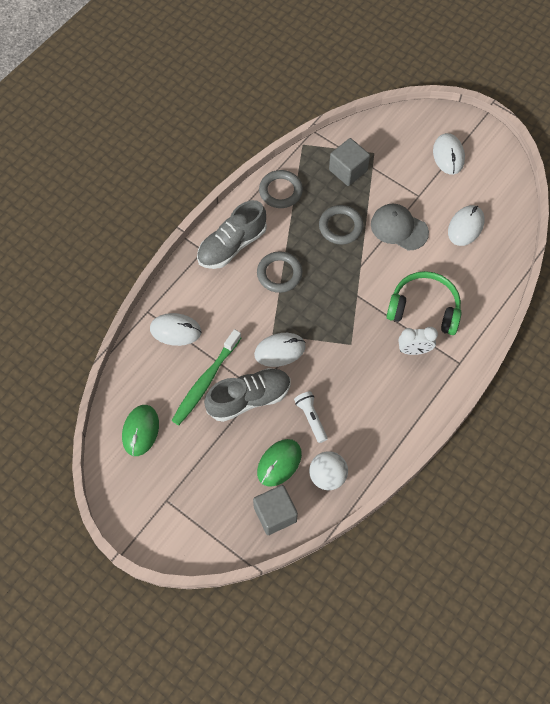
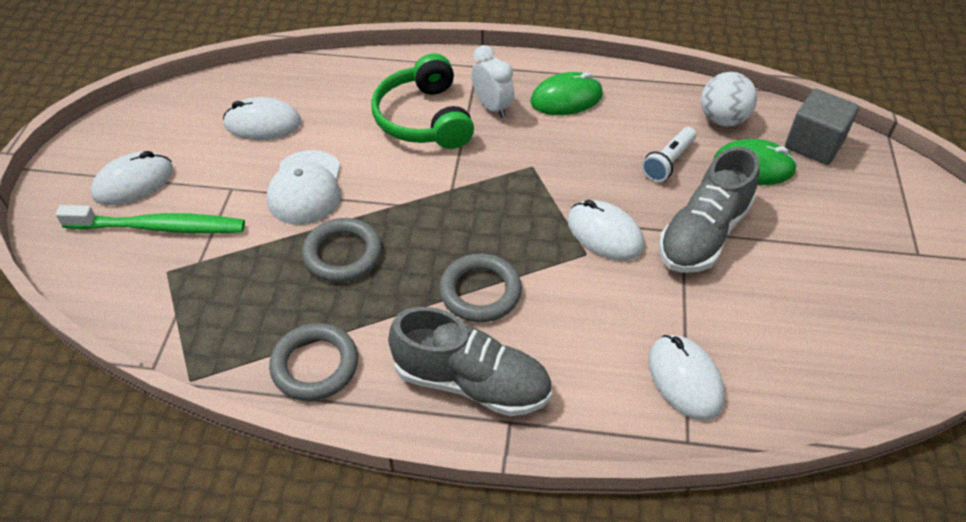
camera: 120 degrees left, 15 degrees down
green mouse [122,405,159,456] -> green mouse moved to [530,72,603,115]
green toothbrush [172,329,241,425] -> green toothbrush moved to [55,205,245,234]
grey shoe [204,368,291,422] -> grey shoe turned 90 degrees counterclockwise [659,147,759,273]
grey cube [329,138,370,186] -> none
grey cap [371,204,429,251] -> white cap [267,150,341,225]

